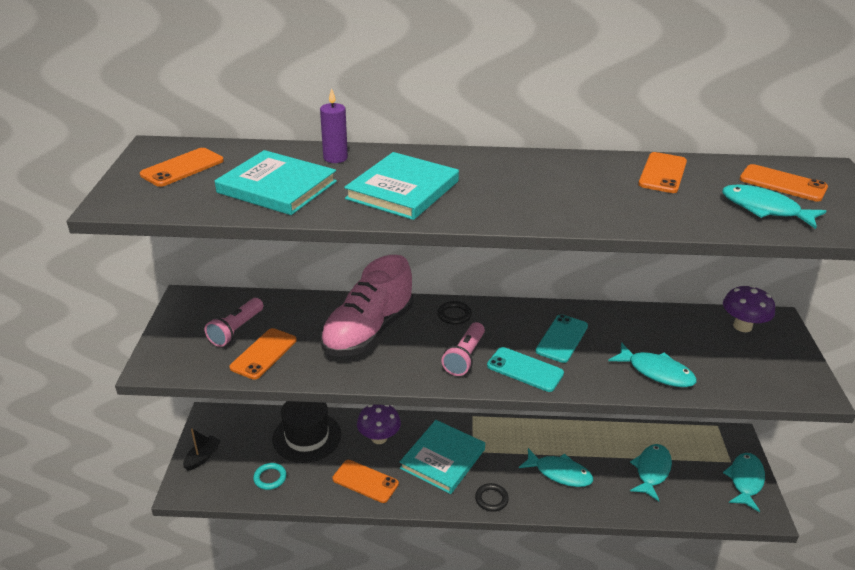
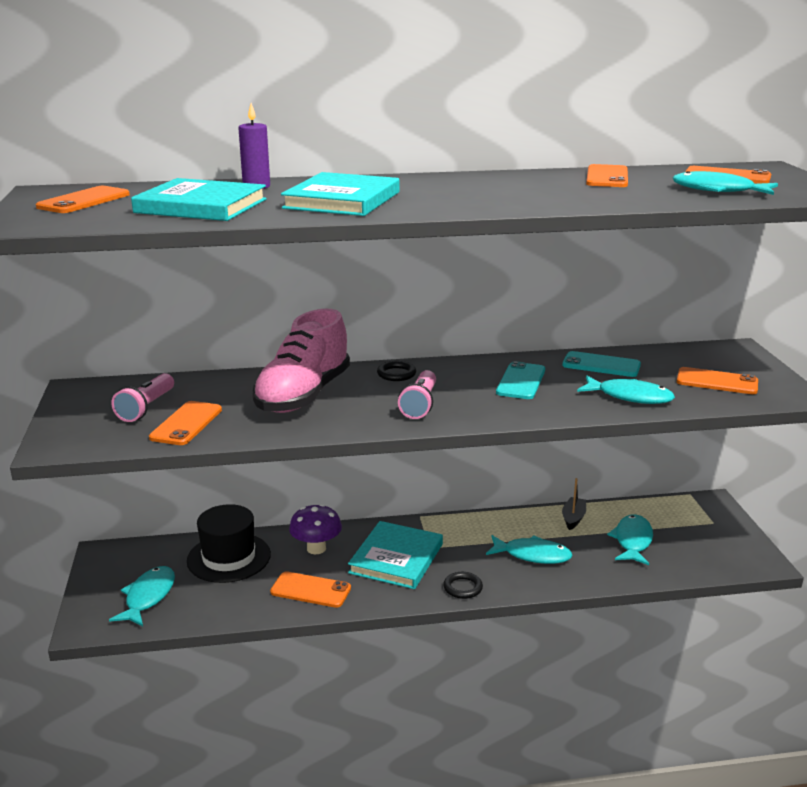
camera: 10 degrees left, 10 degrees down
black boat [183,428,221,471] -> black boat moved to [562,478,586,530]
turquoise ring [253,463,287,490] -> none
turquoise phone [487,347,564,392] -> turquoise phone moved to [563,351,641,377]
purple mushroom [723,285,775,332] -> none
turquoise fish [723,453,765,512] -> turquoise fish moved to [109,566,175,626]
none -> orange phone [677,367,758,394]

